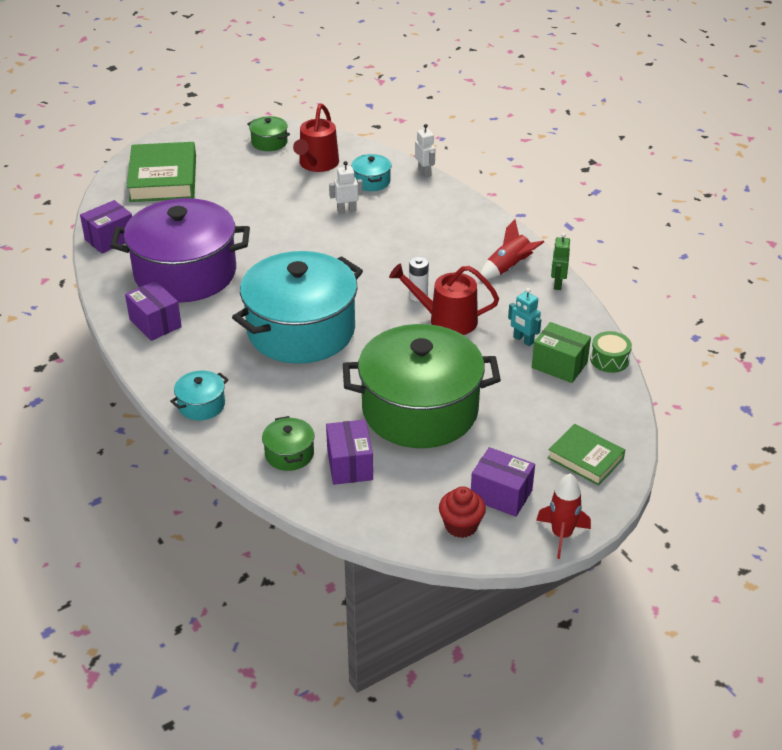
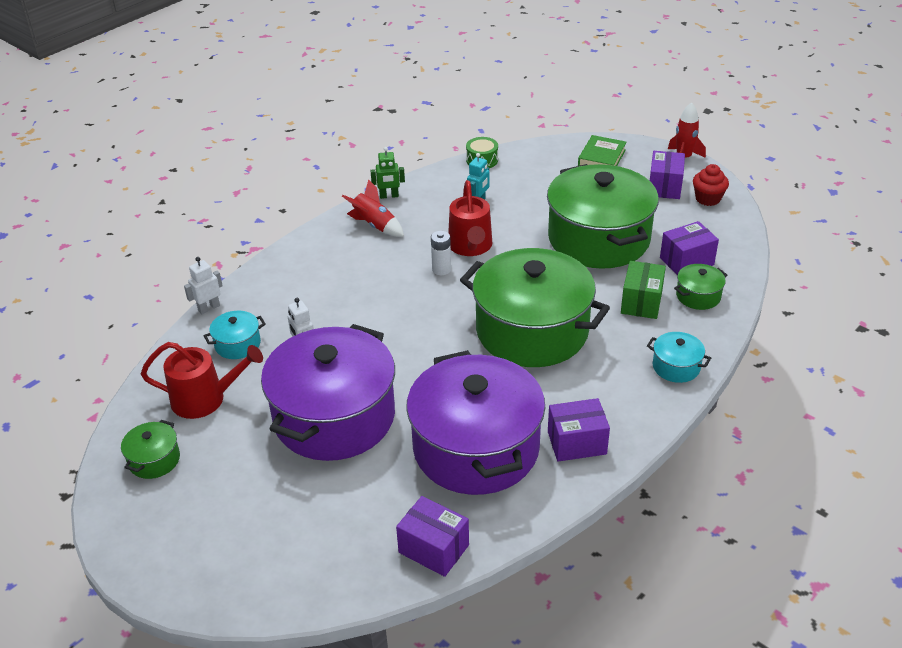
camera: 105 degrees left, 0 degrees up
purple box [125,281,182,341] -> purple box turned 45 degrees clockwise [548,398,610,461]
green book [127,142,196,202] -> none
turquoise pot [232,251,363,364] -> green pot [460,248,610,367]
green box [532,322,591,383] -> green box moved to [621,261,666,319]
none -> purple pot [261,324,395,461]

